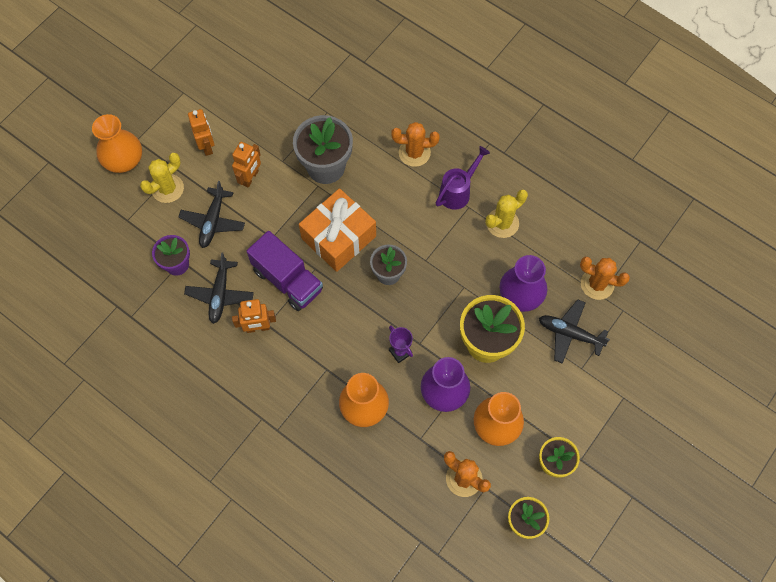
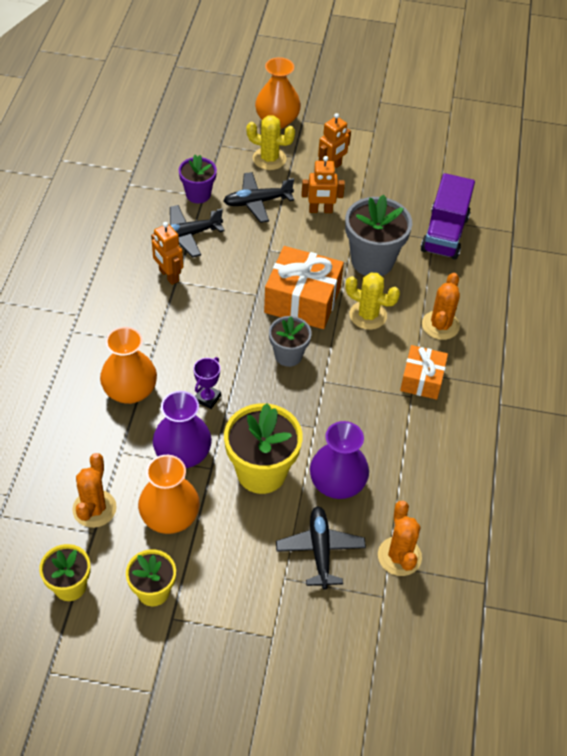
camera: 60 degrees right, 15 degrees down
purple truck [247,231,323,311] -> purple truck moved to [421,173,475,259]
orange cactus [392,122,440,167] -> orange cactus turned 45 degrees clockwise [422,273,460,340]
purple watering can [436,146,490,210] -> orange gift [400,345,448,400]
yellow cactus [486,189,528,238] -> yellow cactus moved to [345,272,400,330]

